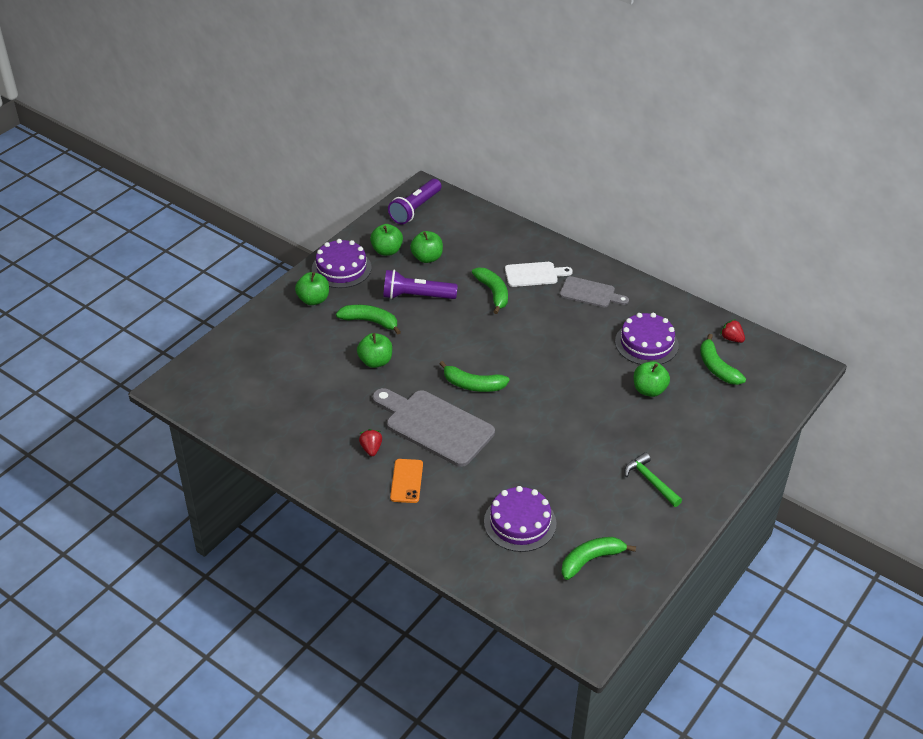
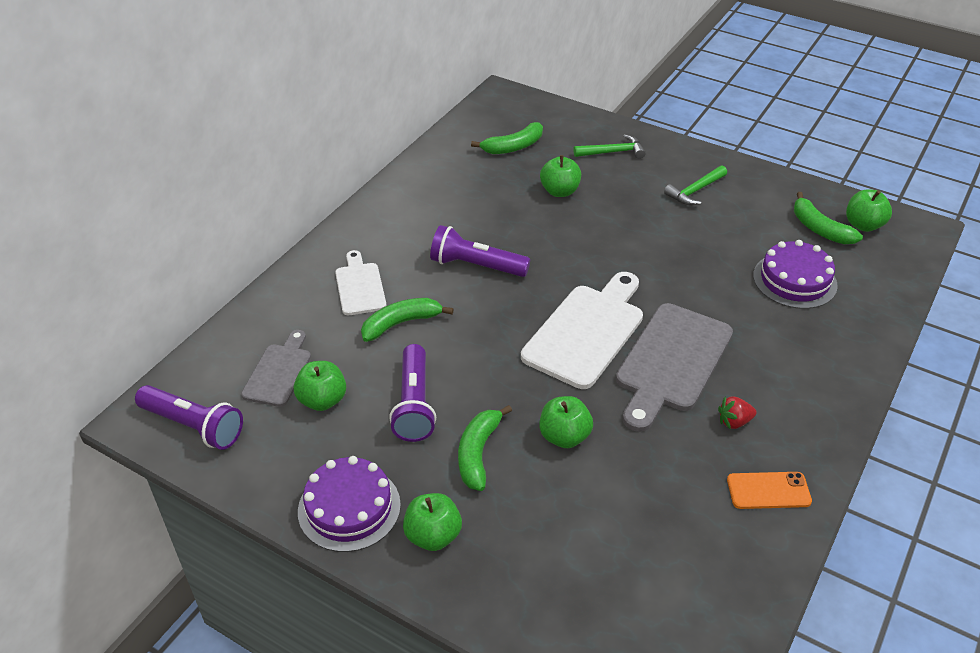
camera: 95 degrees left, 0 degrees up
green apple [370,224,403,256] -> green apple moved to [846,189,892,232]
orange phone [390,459,423,503] -> orange phone moved to [727,472,812,509]
green banana [439,361,510,392] -> white cutting board [521,272,643,389]
grey cutting board [560,276,629,308] -> grey cutting board moved to [241,330,311,407]
purple cake [615,313,679,365] -> none
red strawberry [720,319,745,343] -> none
none -> purple flashlight [430,225,530,277]
none -> green hammer [574,134,646,159]

